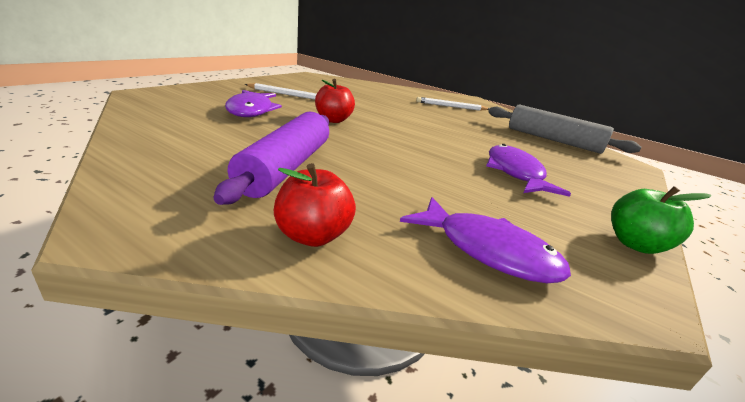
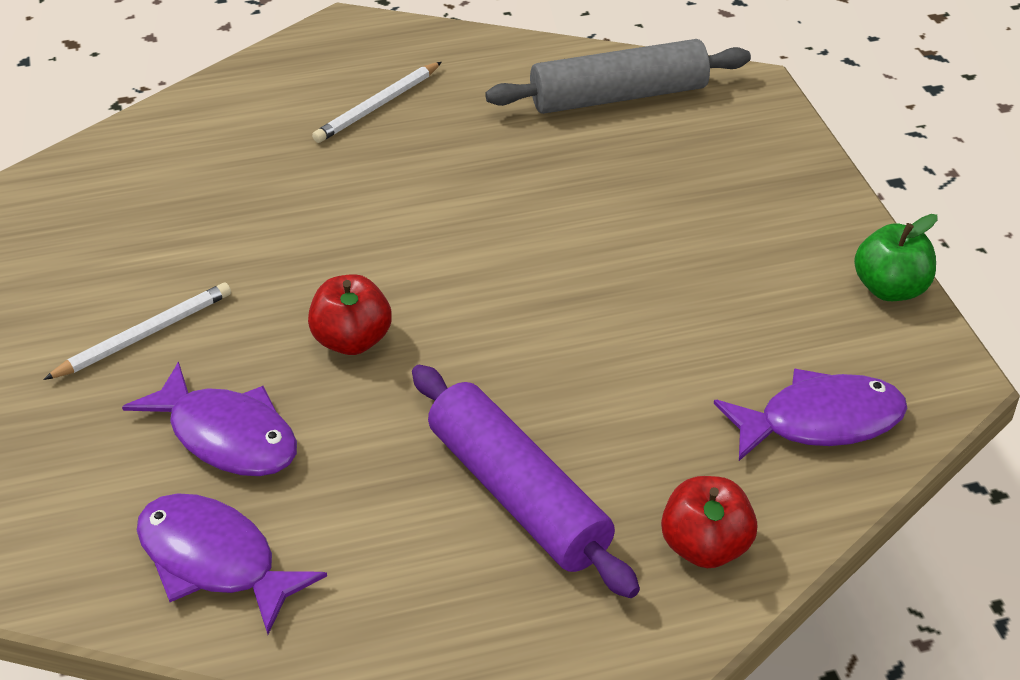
camera: 45 degrees left, 15 degrees up
purple fish [486,144,571,197] -> purple fish moved to [137,493,327,635]

